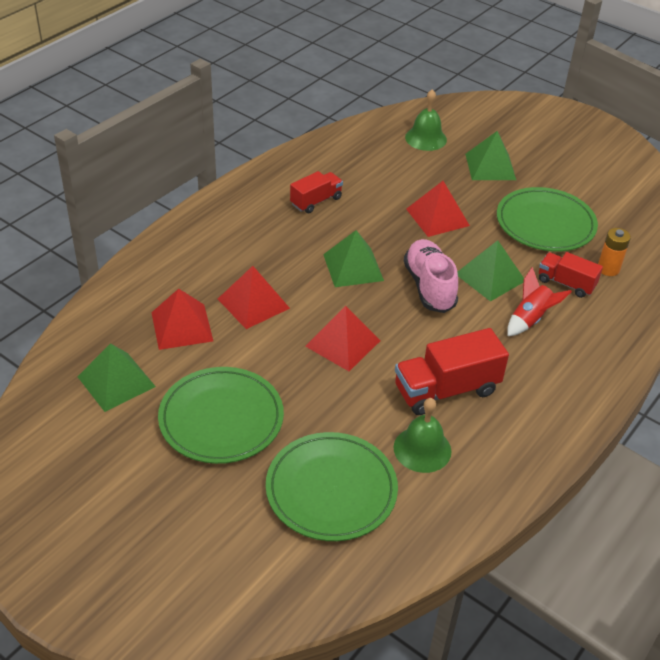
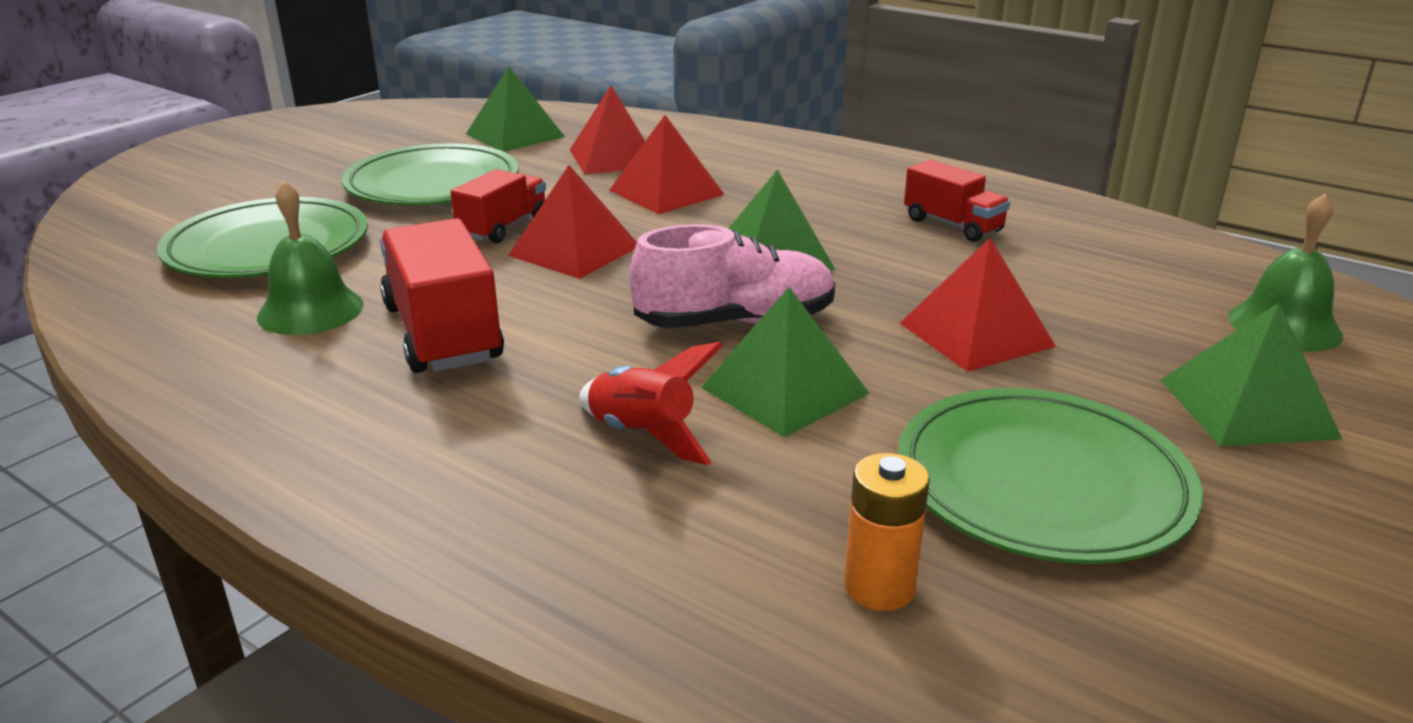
camera: 90 degrees right, 15 degrees down
red truck [539,252,603,298] -> red truck moved to [451,169,546,243]

